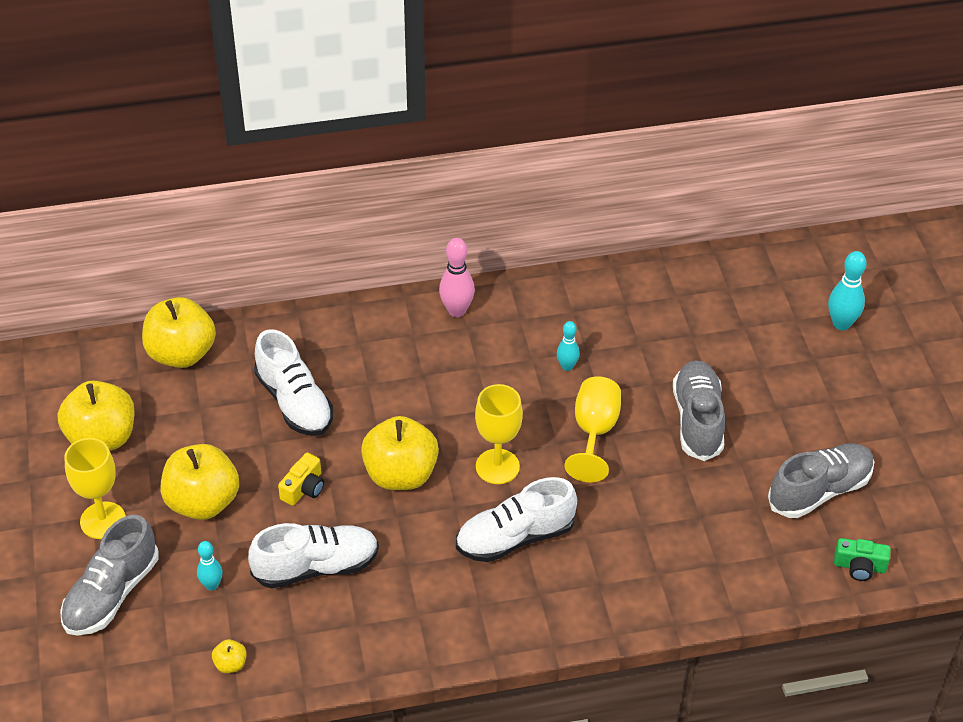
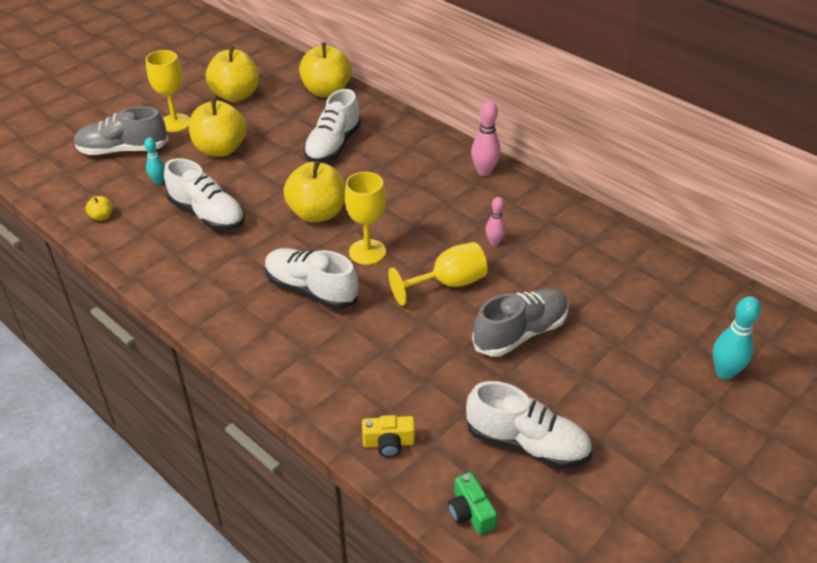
camera: 55 degrees right, 5 degrees down
yellow camera [278,453,324,506] -> yellow camera moved to [362,415,415,457]
turquoise bowling pin [557,321,580,371] -> pink bowling pin [486,197,506,246]
grey shoe [768,443,874,518] -> white shoe [466,381,592,468]

